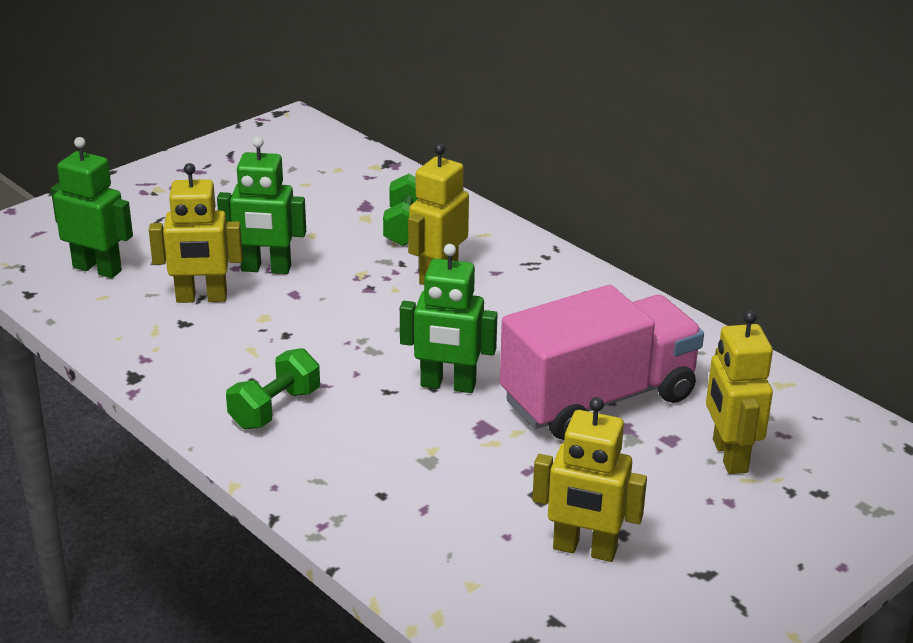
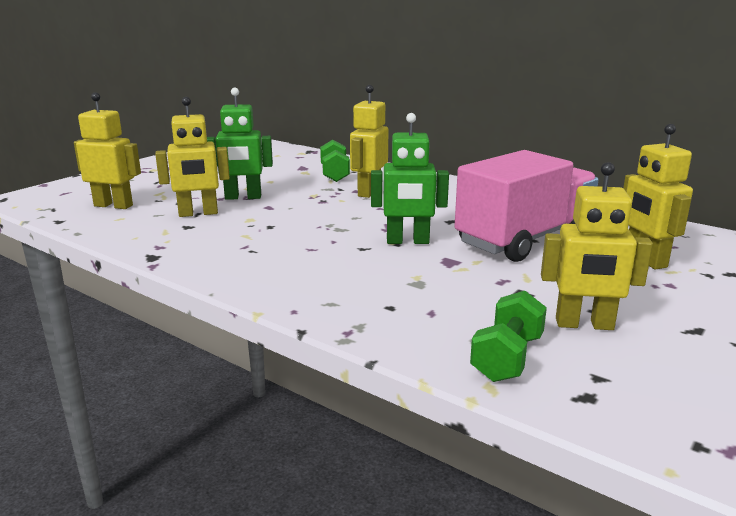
camera: 10 degrees left, 10 degrees down
green robot [51,137,133,278] -> yellow robot [74,92,141,209]
green dumbbell [226,348,320,429] -> green dumbbell moved to [470,291,547,382]

